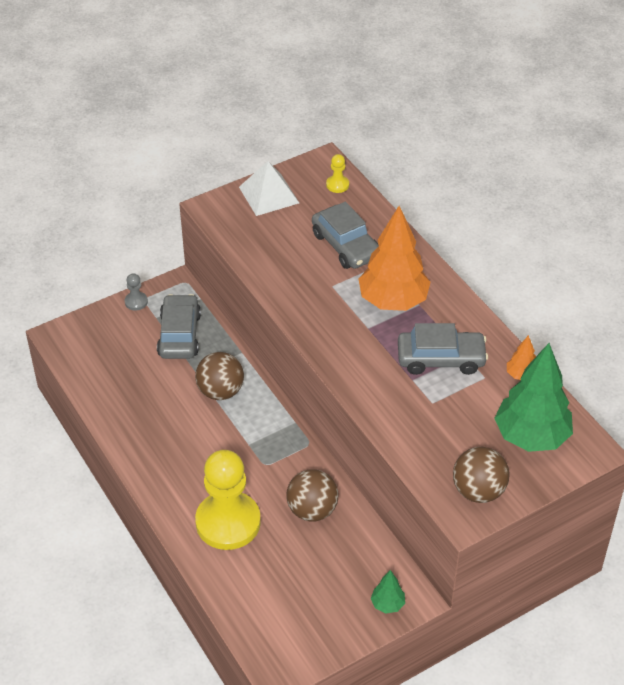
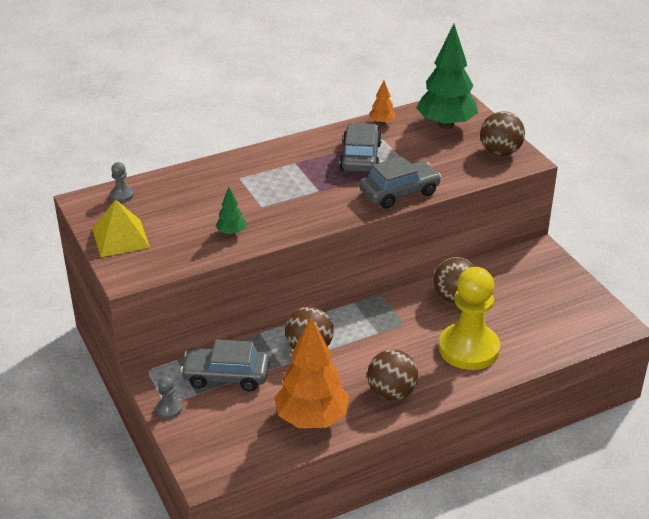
camera: 85 degrees left, 10 degrees down
white pyramid [239,161,299,216] -> yellow pyramid [92,200,150,257]
grey car [312,202,379,269] -> grey car moved to [359,156,441,209]
yellow pawn [326,154,349,193] -> grey pawn [110,162,134,203]
orange tree [359,206,431,311] -> orange tree moved to [274,317,349,428]
green tree [371,570,405,614] -> green tree moved to [215,187,246,235]
none -> brown ball [367,349,418,401]

